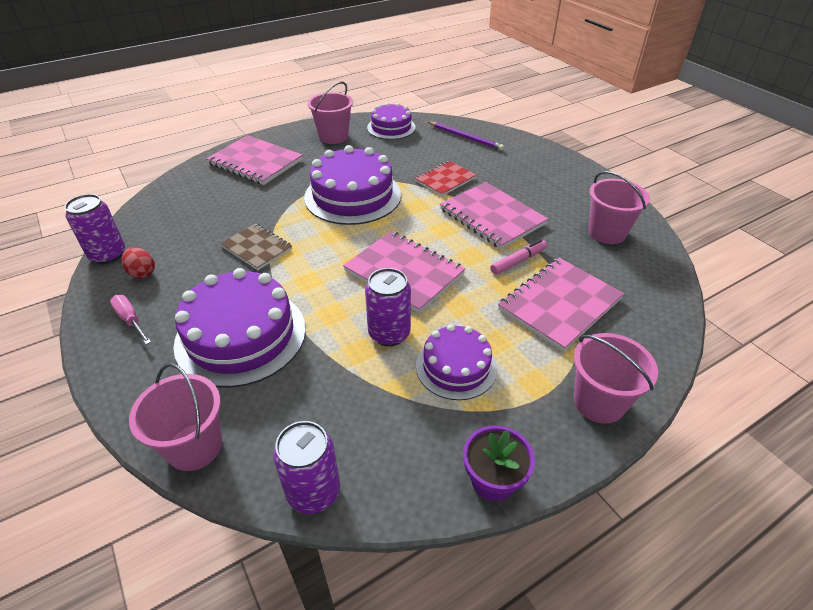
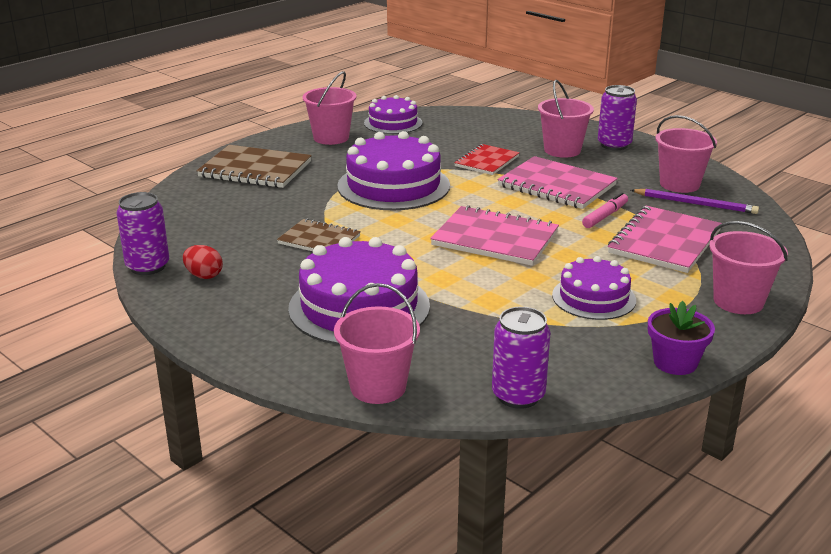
camera: 15 degrees left, 15 degrees down
pink screwdriver [110,295,151,345] -> none
pink notebook [206,135,303,185] -> brown notebook [197,145,312,188]
purple can [365,268,411,346] -> purple can moved to [598,85,637,150]
purple pencil [428,122,504,151] -> purple pencil moved to [631,189,759,214]
none -> pink bucket [538,80,594,158]

